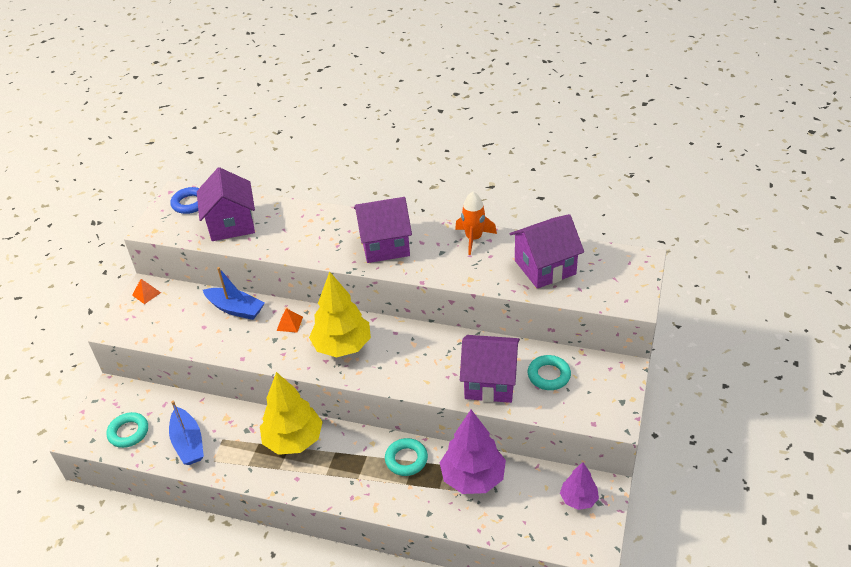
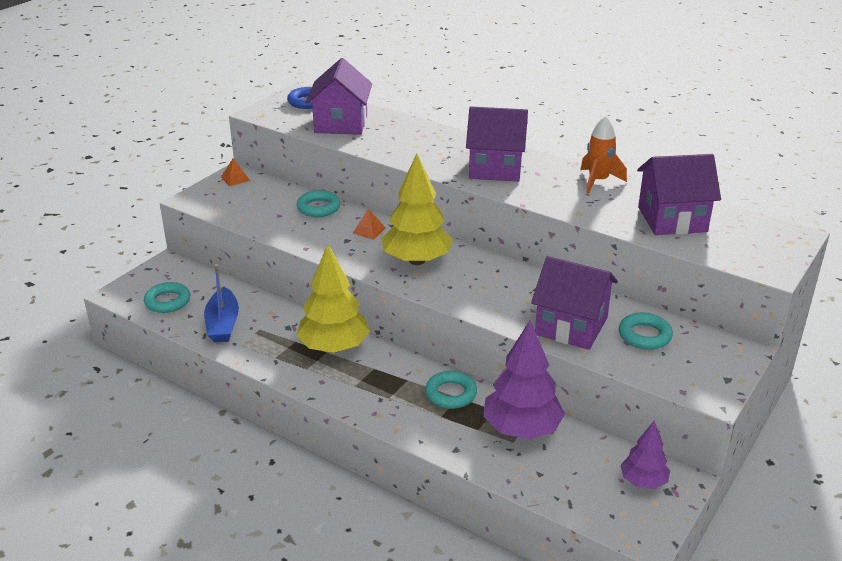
camera: 15 degrees right, 10 degrees down
blue boat [203,267,265,320] -> turquoise ring [297,190,340,217]

